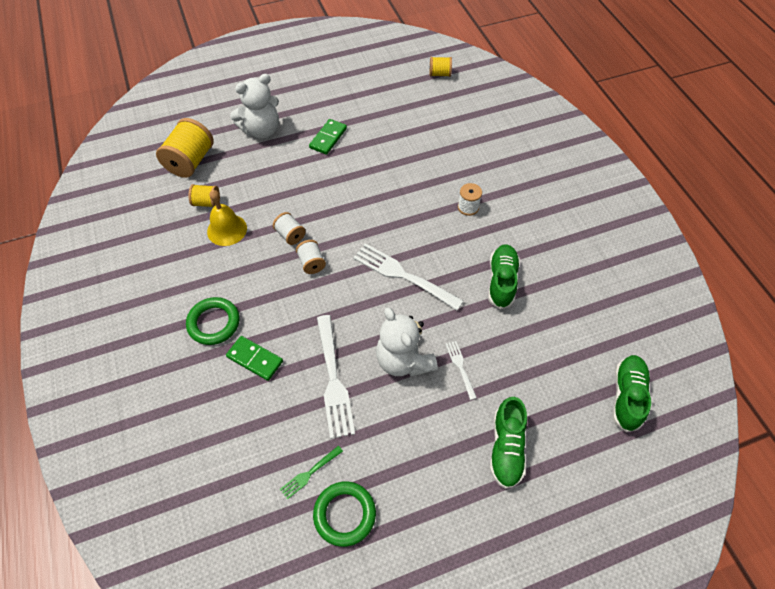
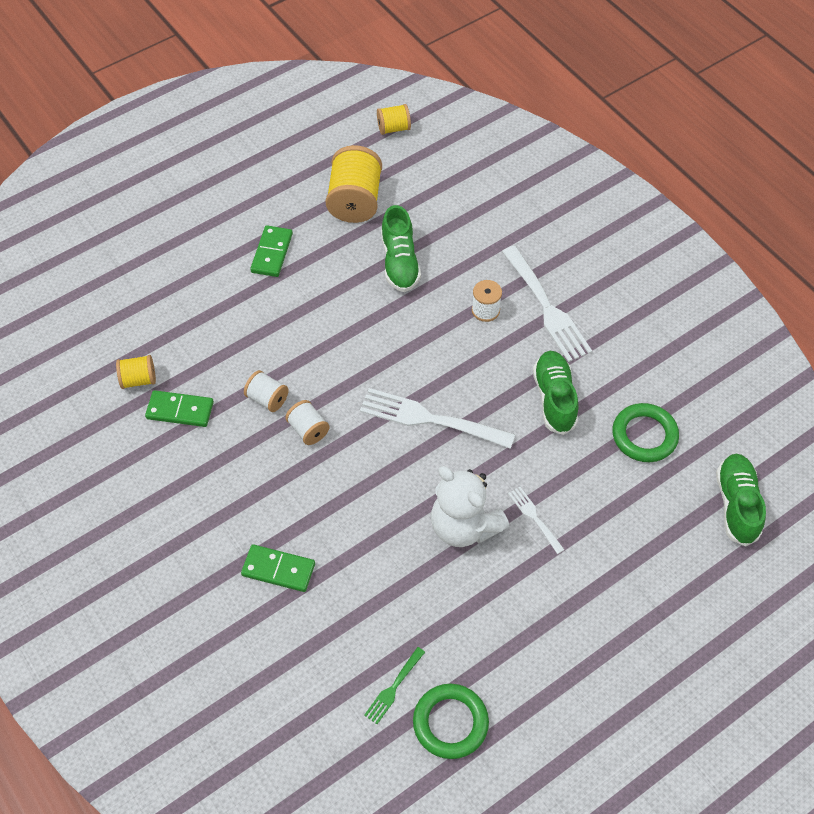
camera: 15 degrees left, 0 degrees up
yellow spool [156,118,214,178] -> yellow spool moved to [326,145,382,223]
green ring [186,297,240,345] -> green ring moved to [612,403,679,462]
yellow bell [207,190,247,246] -> green domino [145,390,214,427]
white teddy bear [230,74,279,138] -> none
white fork [317,315,355,439] -> white fork moved to [502,246,592,362]
green shoe [490,397,527,489] -> green shoe moved to [381,205,421,292]

